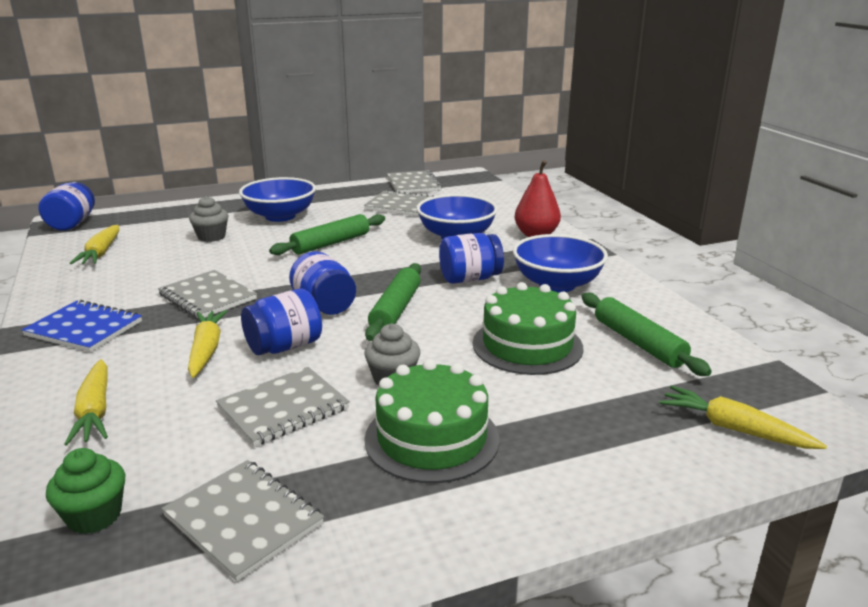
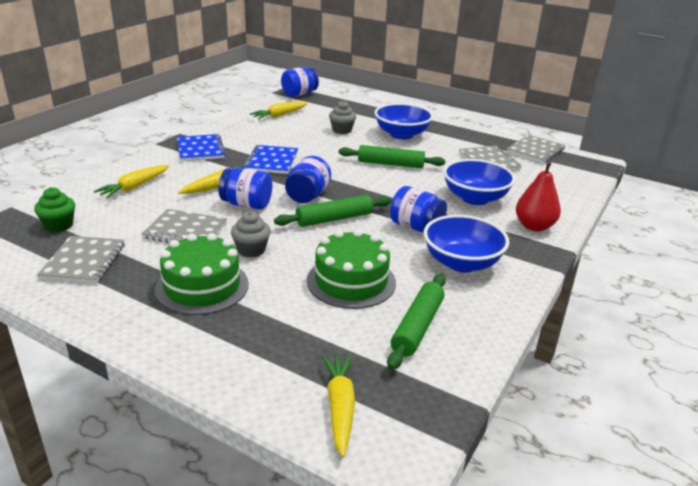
camera: 50 degrees right, 5 degrees up
grey notebook [158,270,257,318] -> blue notebook [244,145,298,174]

